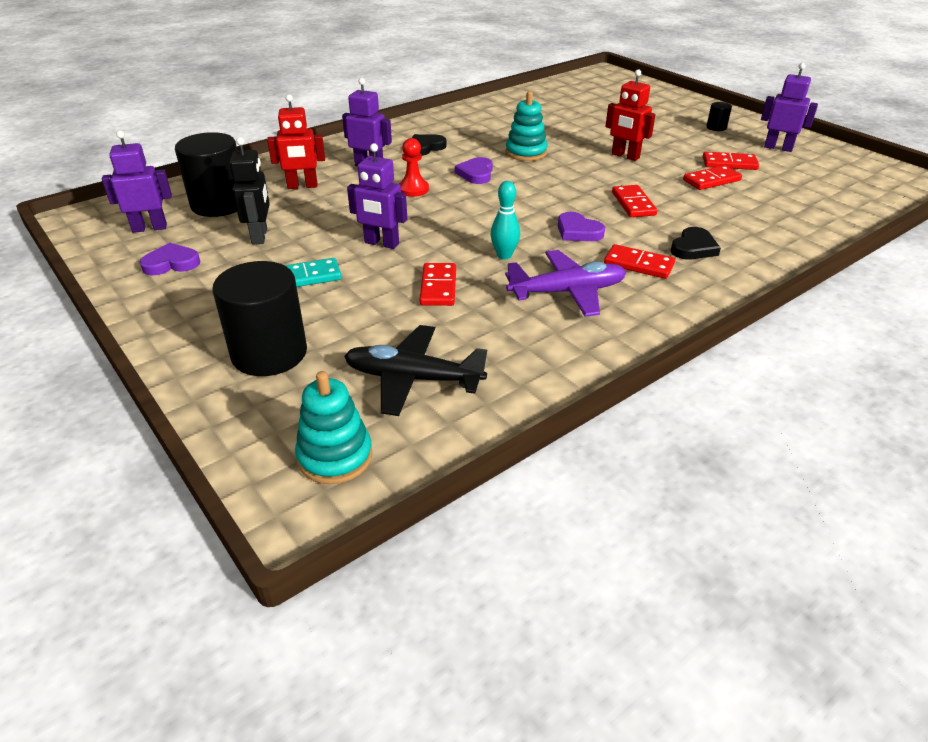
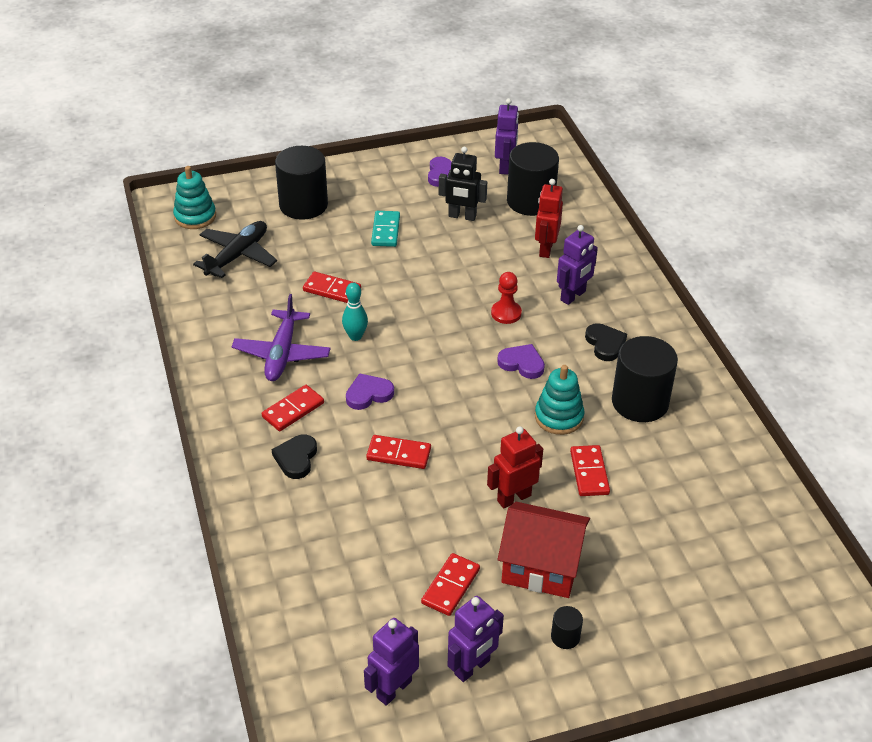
camera: 110 degrees right, 5 degrees up
purple robot [347,143,407,249] -> purple robot moved to [364,618,419,706]
black heart [671,227,721,260] -> black heart turned 45 degrees clockwise [272,435,317,479]
red domino [683,165,742,190] -> red domino moved to [570,445,610,496]
none -> red house [498,502,590,598]
none -> black cylinder [612,336,678,422]

